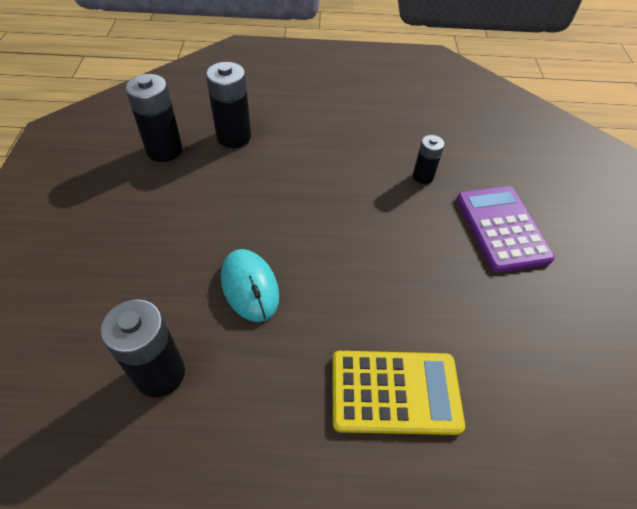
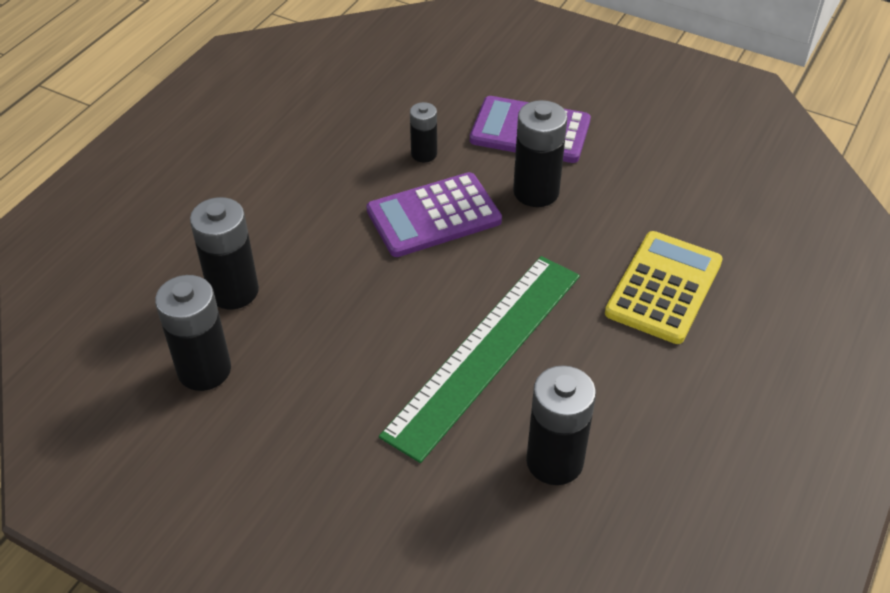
camera: 60 degrees left, 5 degrees down
turquoise mouse [221,249,279,322] -> green ruler [379,256,580,463]
none -> purple calculator [366,172,502,257]
none -> black battery [513,100,568,207]

